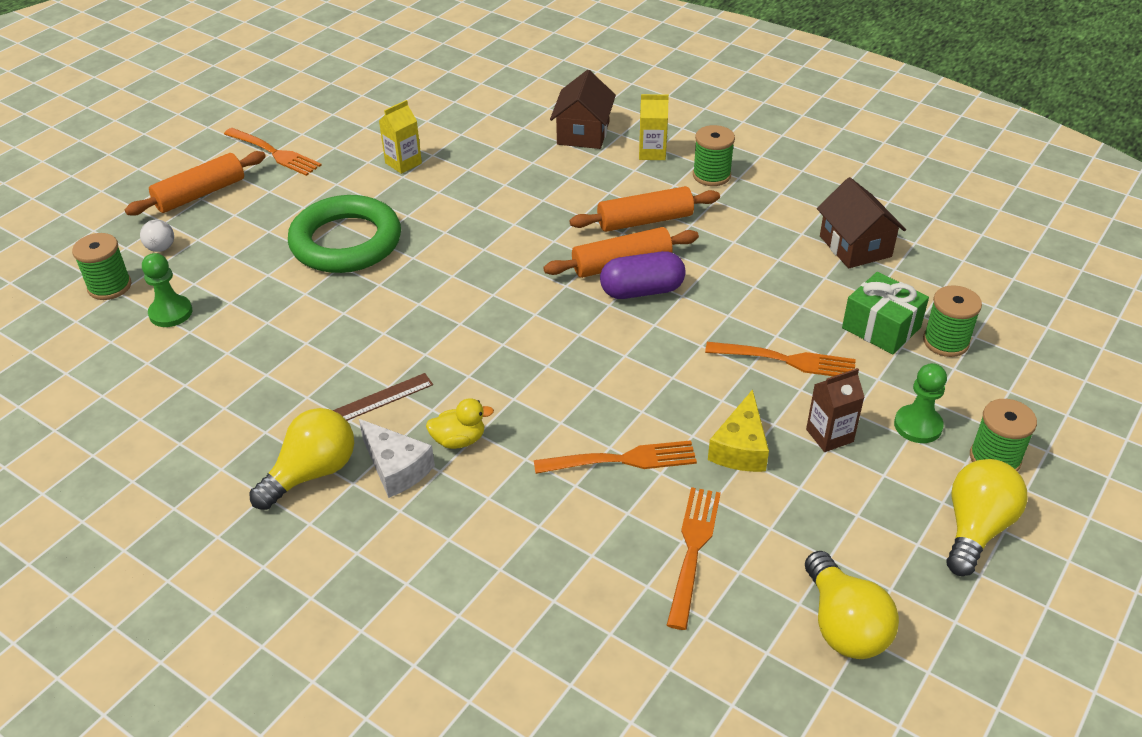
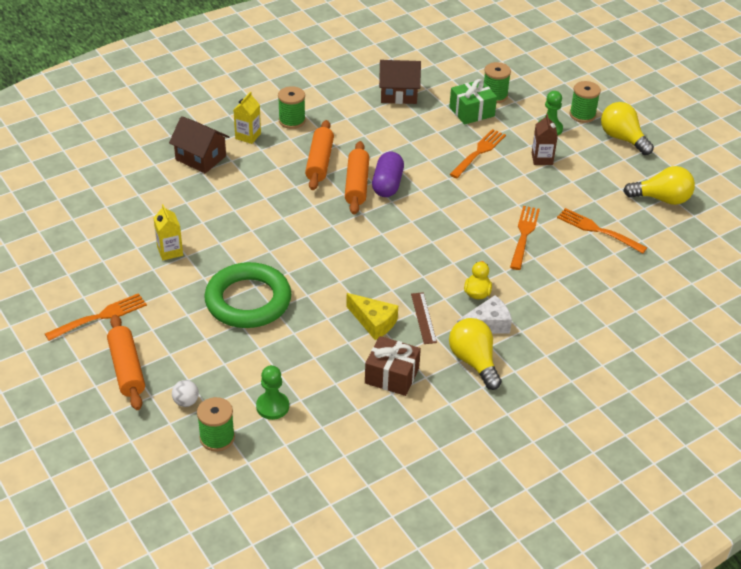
camera: 70 degrees left, 0 degrees up
yellow cheese [708,389,769,472] -> yellow cheese moved to [346,293,398,340]
none -> brown gift [365,336,421,396]

